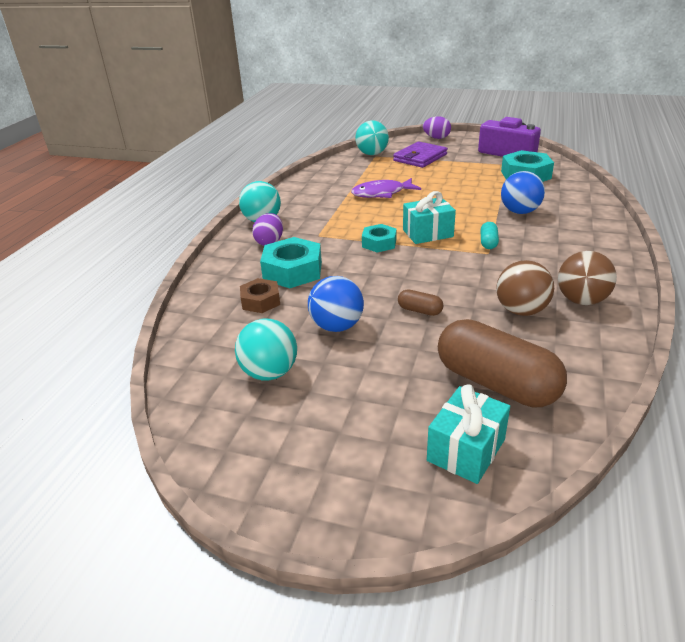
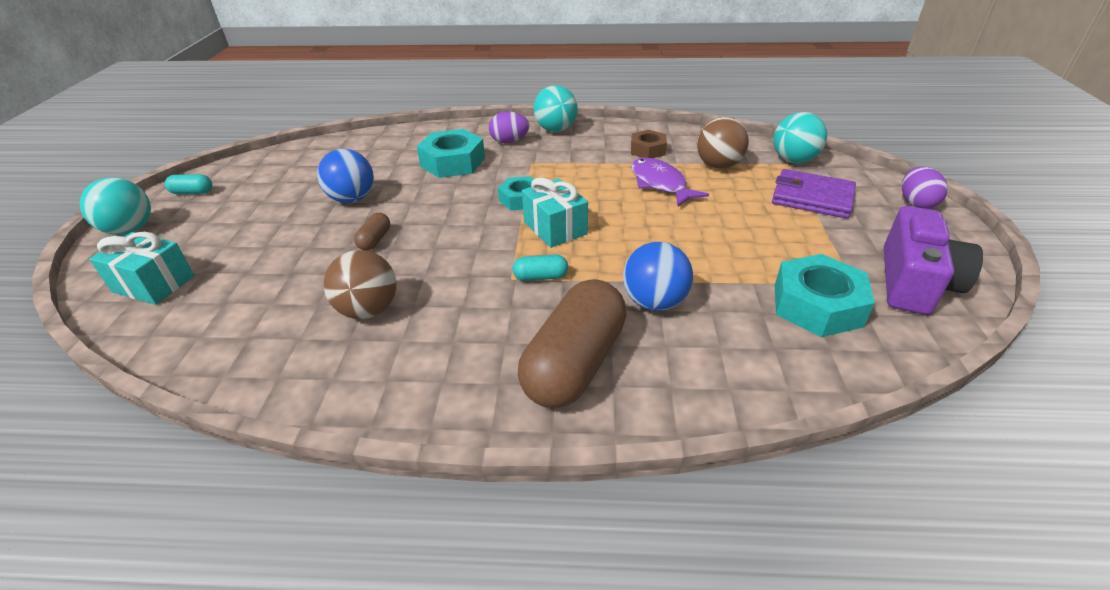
camera: 75 degrees right, 5 degrees up
turquoise ball [235,319,297,381] -> turquoise ball moved to [80,178,151,235]
brown nut [240,278,280,313] -> brown nut moved to [631,130,667,158]
brown capsule [438,319,567,407] -> brown capsule moved to [518,279,627,408]
brown ball [558,251,617,305] -> brown ball moved to [697,117,749,169]
none -> turquoise capsule [165,174,212,194]

